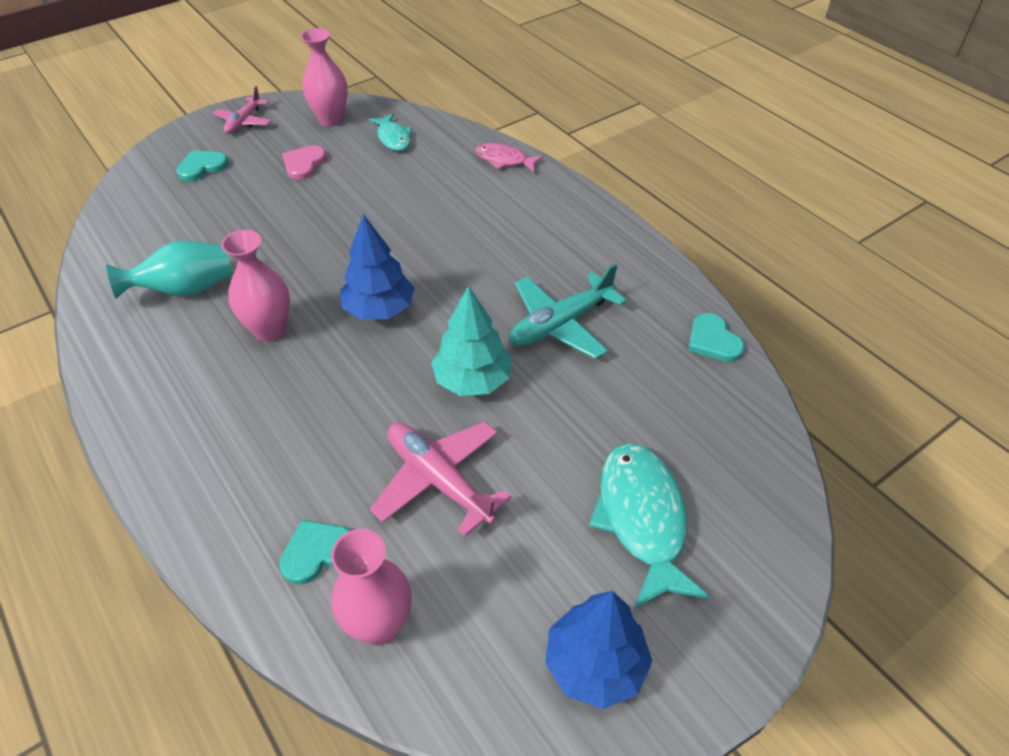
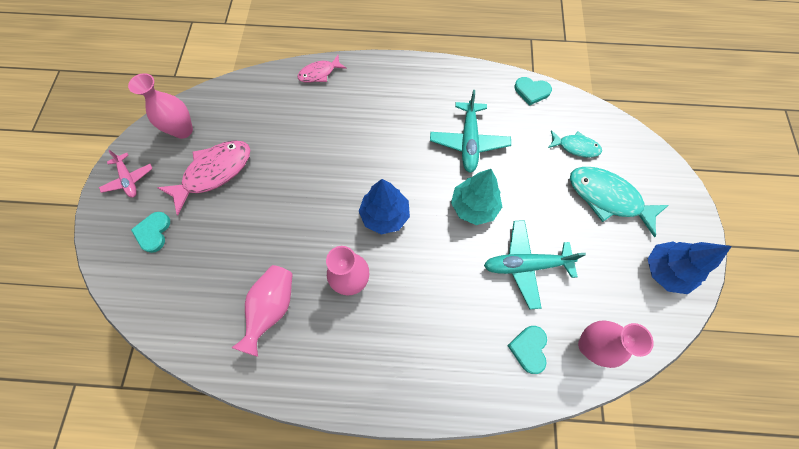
camera: 50 degrees left, 20 degrees up
turquoise vase [106,241,232,299] -> pink vase [231,265,293,357]
pink heart [282,145,327,180] -> pink fish [157,140,250,215]
turquoise fish [369,113,412,151] -> turquoise fish moved to [548,130,602,157]
pink plane [370,422,512,536] -> turquoise plane [484,220,586,309]

